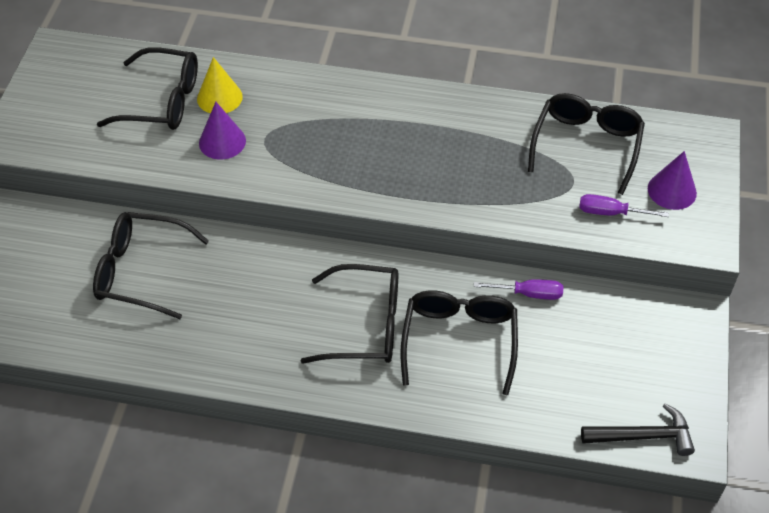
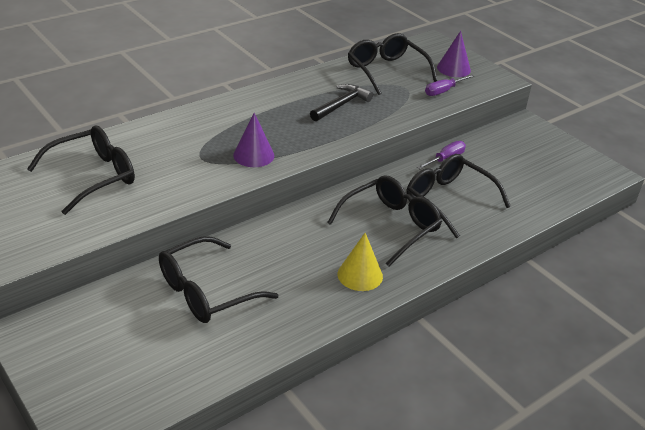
camera: 50 degrees left, 15 degrees down
yellow cone [197,57,243,113] -> yellow cone moved to [338,233,383,291]
purple cone [199,102,246,159] -> purple cone moved to [233,113,274,167]
black hammer [581,403,695,456] -> black hammer moved to [310,84,373,121]

